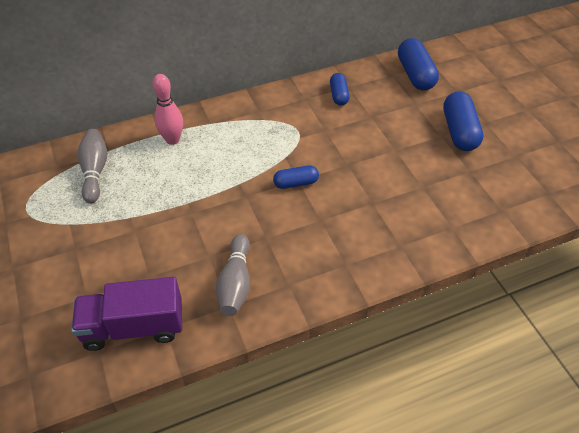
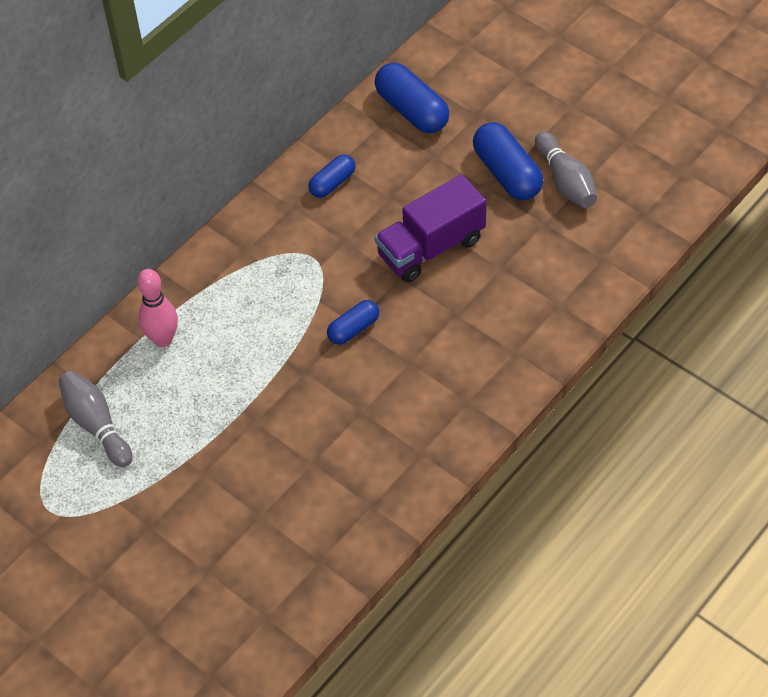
camera: 25 degrees left, 5 degrees up
purple truck [71,277,182,351] -> purple truck moved to [375,174,487,283]
grey bowling pin [216,234,250,316] -> grey bowling pin moved to [535,131,597,208]
blue capsule [330,73,350,105] -> blue capsule turned 75 degrees clockwise [308,154,355,198]

